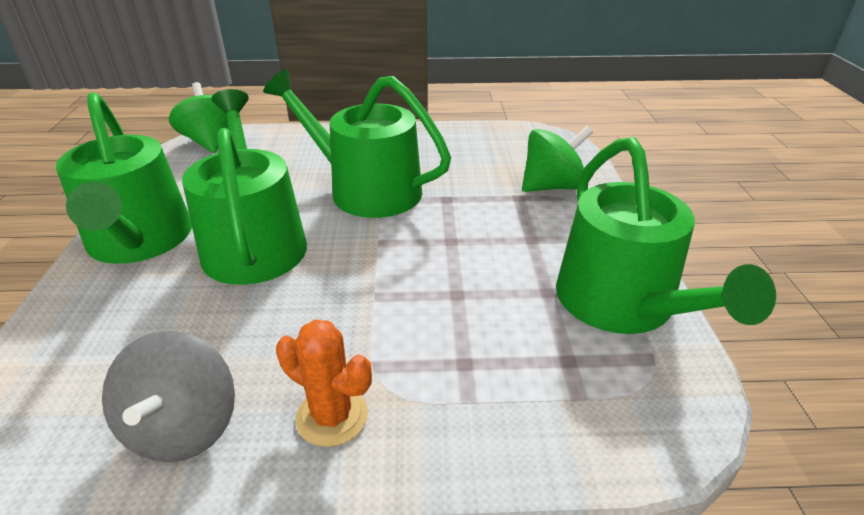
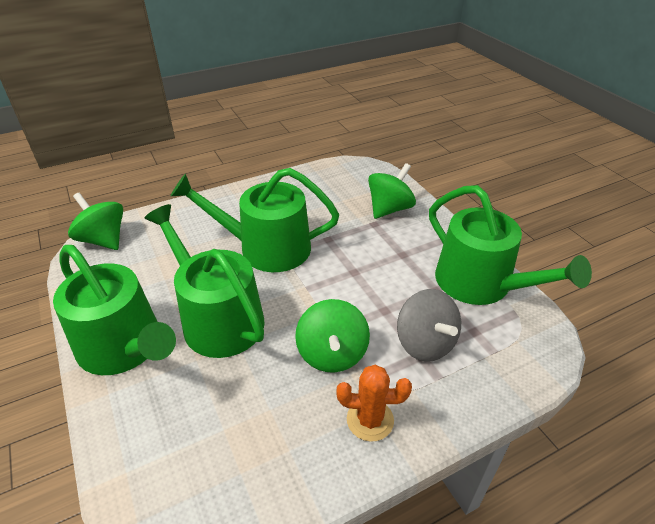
camera: 25 degrees left, 5 degrees up
grey spinning top [102,331,235,462] -> grey spinning top moved to [397,289,461,362]
none -> green spinning top [295,299,370,373]

